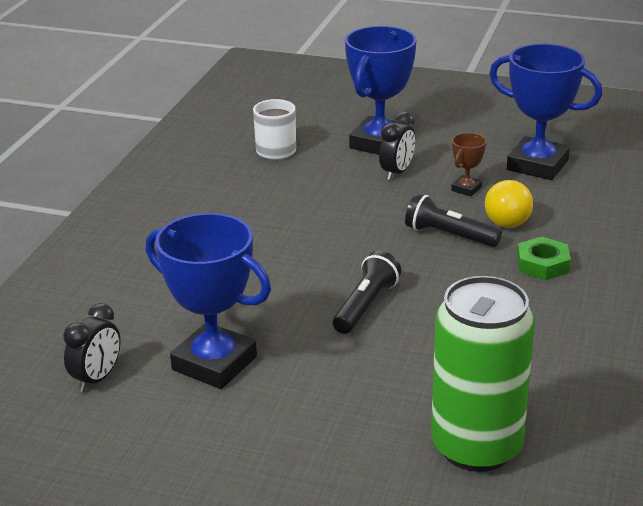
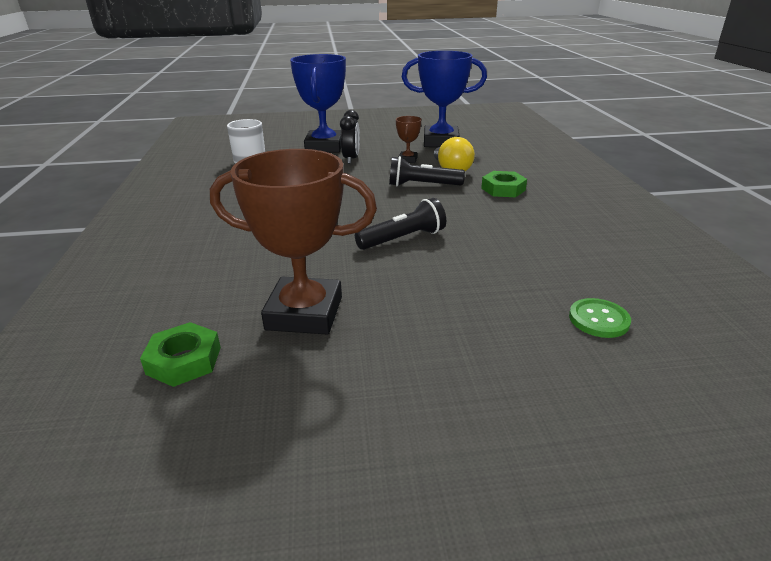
camera: 25 degrees left, 0 degrees up
black clock [63,303,121,392] -> green nut [140,322,221,387]
blue trophy [146,213,271,389] -> brown trophy [210,149,377,334]
black flashlight [333,251,401,334] -> black flashlight turned 60 degrees clockwise [355,198,446,250]
green can [431,276,535,472] -> green button [569,298,631,338]

